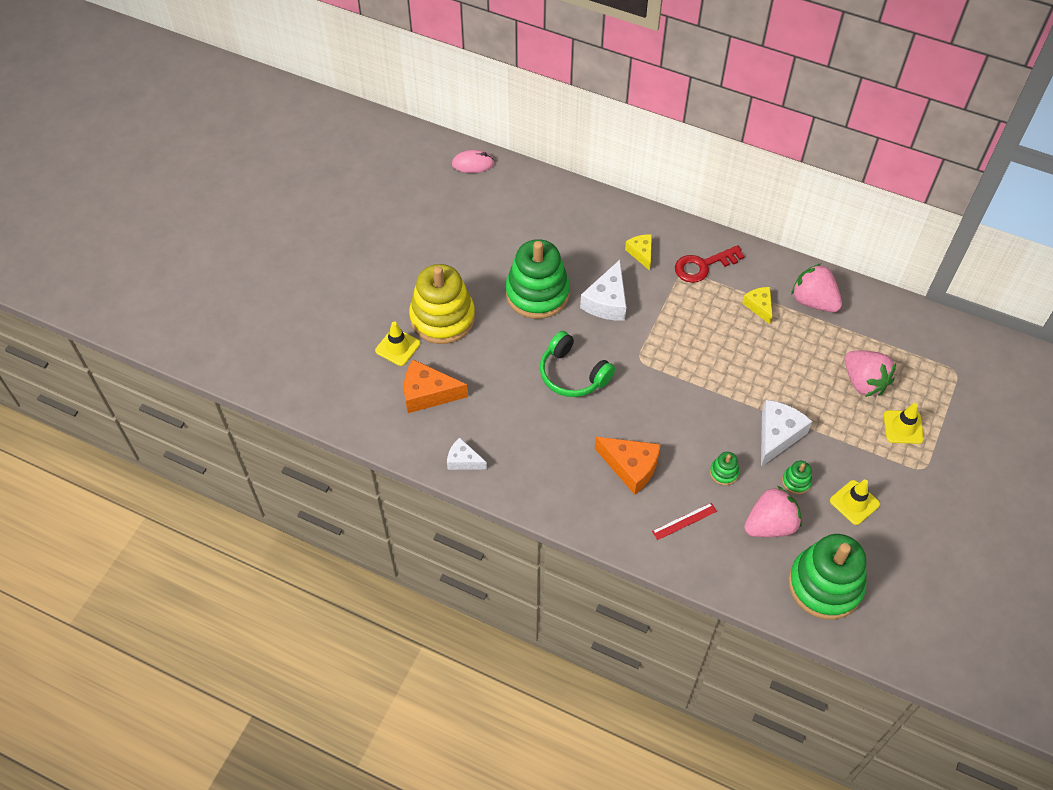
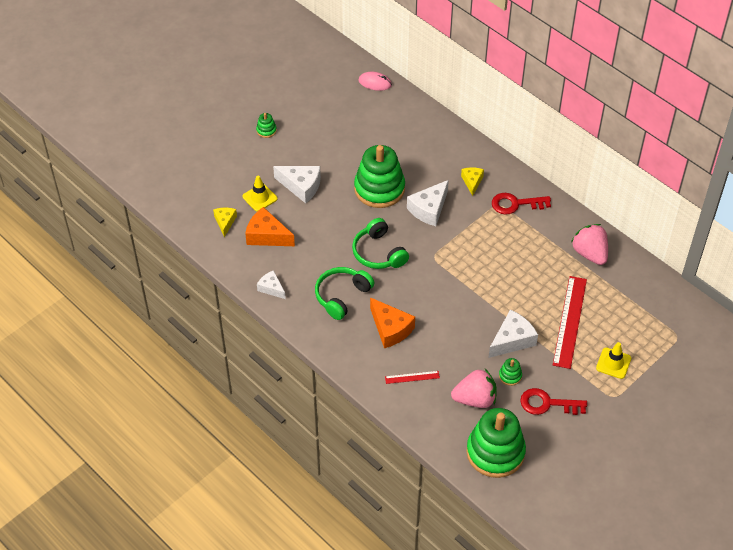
camera: 20 degrees right, 5 degrees down
yellow stacking toy [409,264,475,344] -> white cheese [273,166,321,203]
green stacking toy [710,452,740,485] -> green stacking toy moved to [256,113,277,138]
yellow cheese [742,287,772,324] -> yellow cheese moved to [213,208,237,237]
yellow traffic cone [830,479,880,525] -> red key [520,388,587,415]
pink strawberry [845,351,896,397] -> none
none -> green headphones [315,267,374,320]
none -> red ruler [553,276,587,369]

